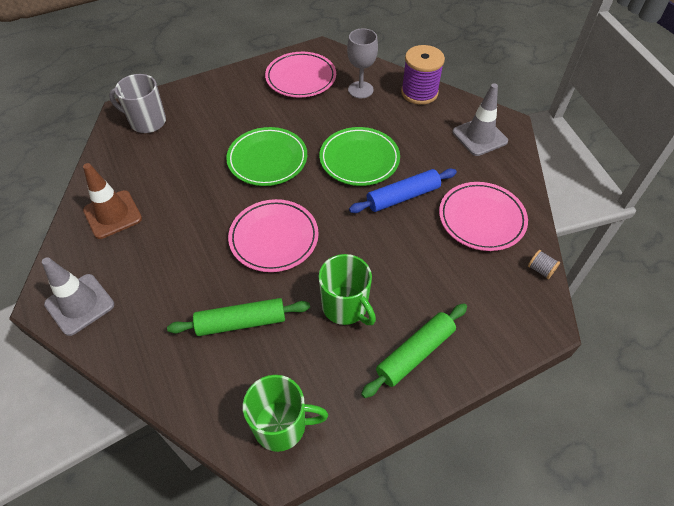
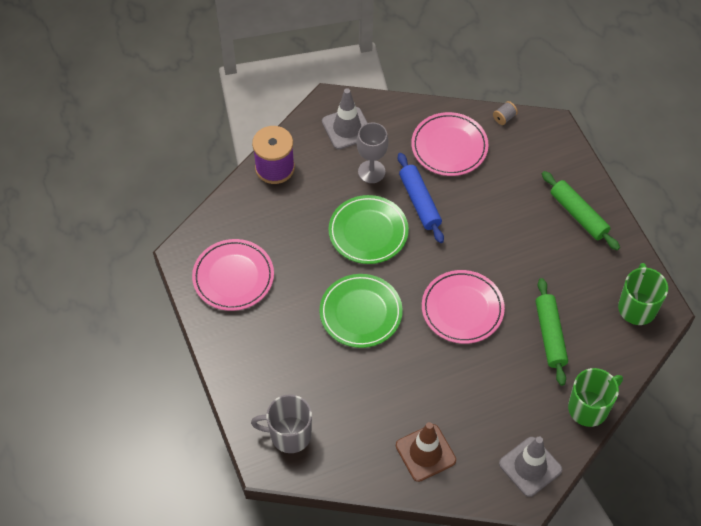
camera: 85 degrees left, 5 degrees up
grey mug [109,74,166,133] -> grey mug turned 75 degrees clockwise [251,394,312,453]
green mug [318,254,376,325] -> green mug moved to [568,368,623,427]
grey goblet [347,29,378,98] -> grey goblet moved to [357,122,388,183]

